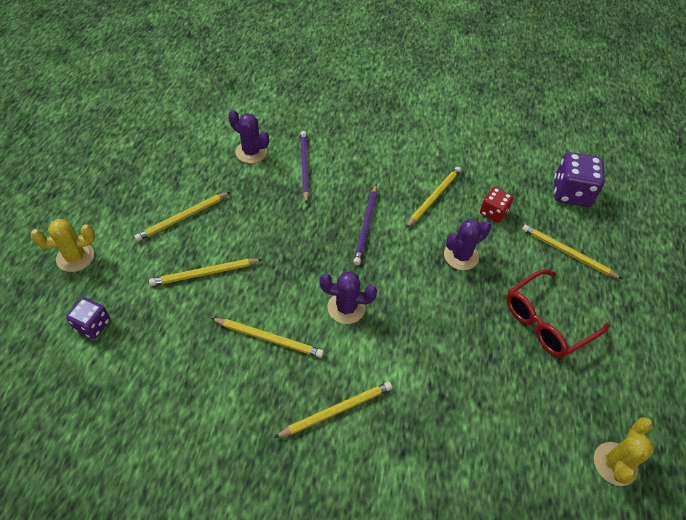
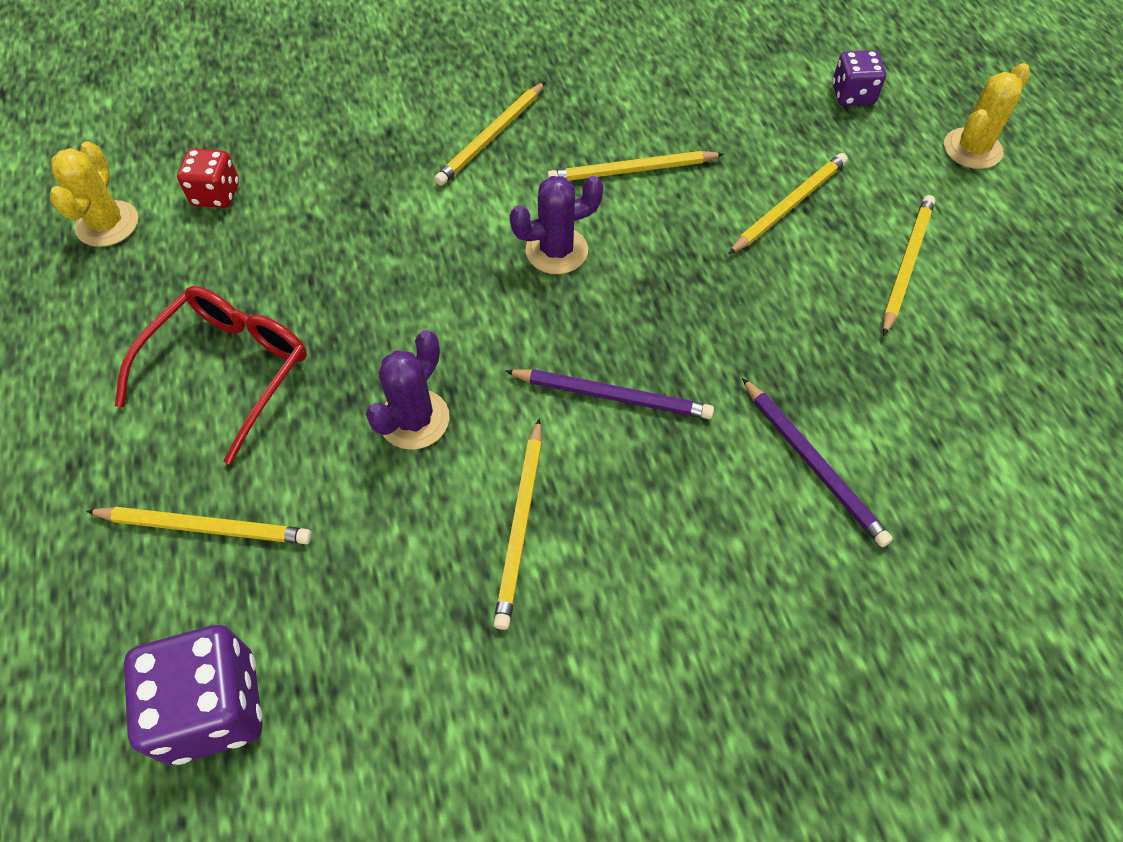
camera: 155 degrees right, 5 degrees up
purple cactus [228,110,269,163] -> none
purple pencil [353,185,377,265] -> purple pencil turned 120 degrees clockwise [505,369,714,419]
red dice [480,187,513,223] -> red dice moved to [177,148,239,208]

